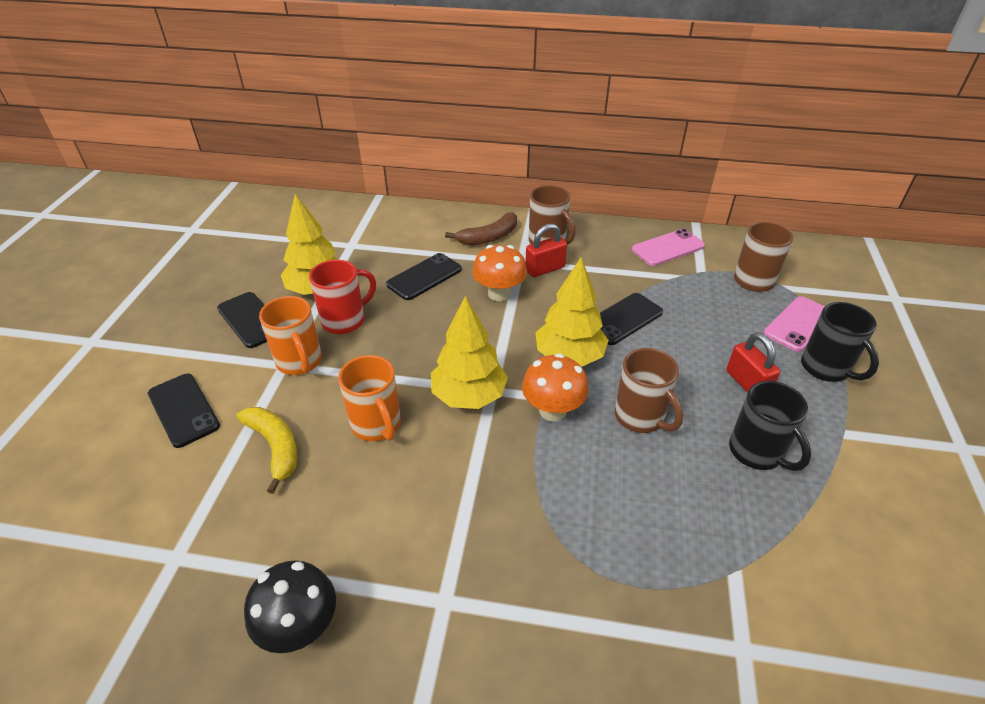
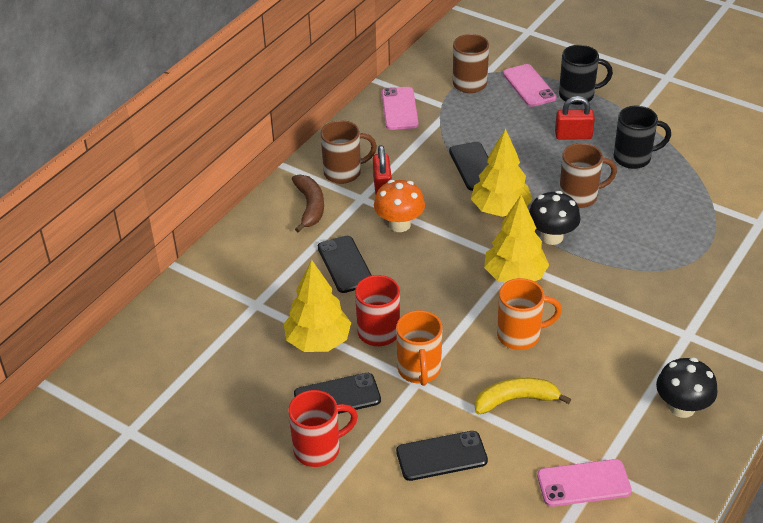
camera: 65 degrees left, 0 degrees up
orange mug [259,296,322,375] -> orange mug turned 90 degrees clockwise [396,310,442,386]
orange mushroom [522,353,589,421] -> black mushroom [529,191,580,245]
none -> red mug [288,390,358,467]
none -> pink phone [537,459,632,507]

